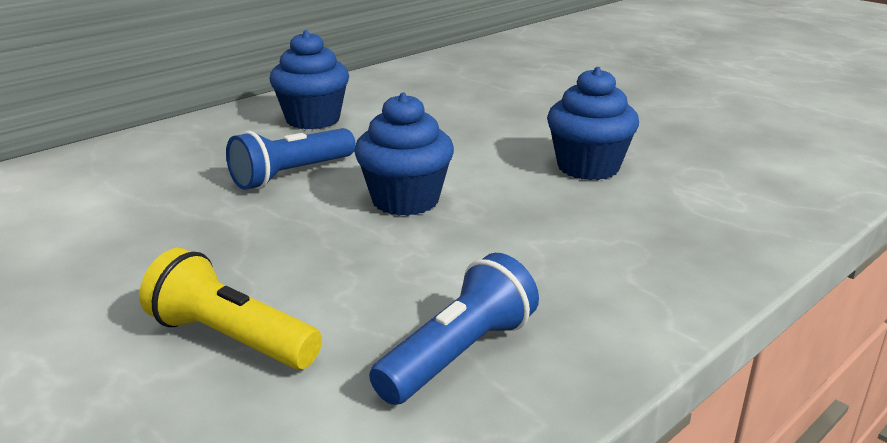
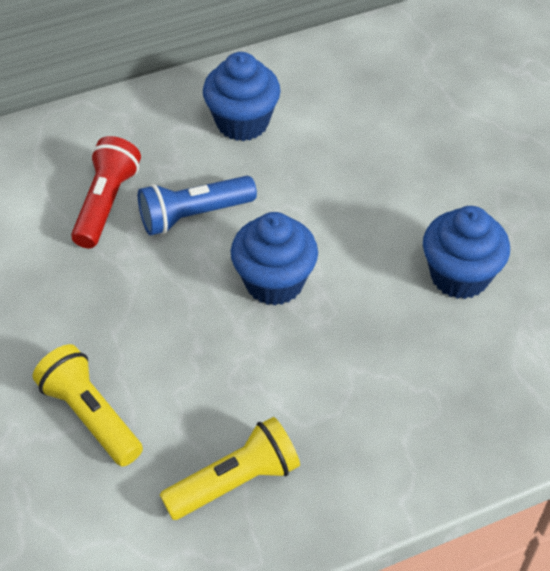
camera: 20 degrees right, 25 degrees up
blue flashlight [369,253,539,405] -> yellow flashlight [160,417,300,520]
none -> red flashlight [71,136,141,248]

